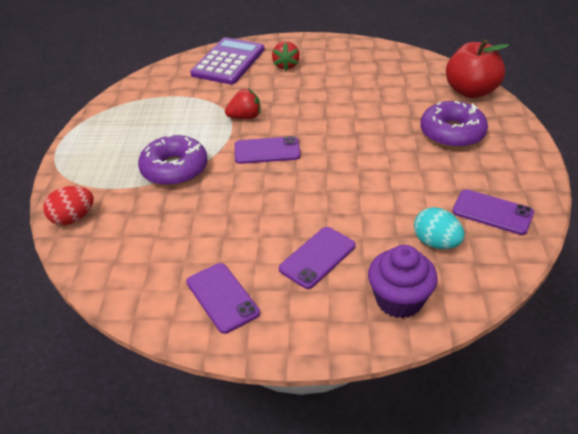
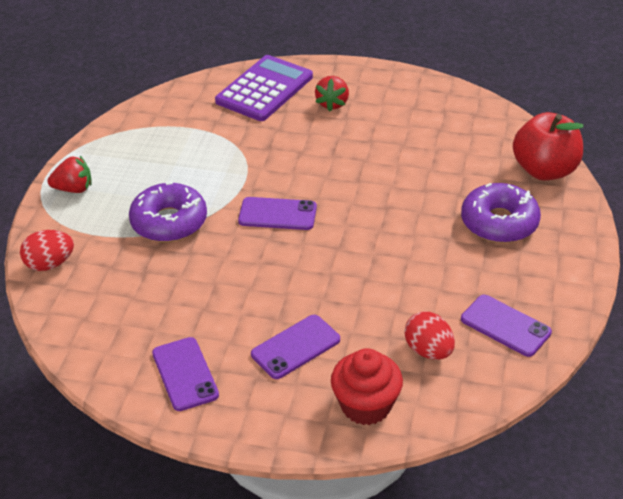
camera: 10 degrees right, 0 degrees up
red strawberry [225,88,261,119] -> red strawberry moved to [48,156,92,193]
purple cupcake [368,245,438,318] -> red cupcake [331,348,403,425]
turquoise egg [414,207,465,249] -> red egg [404,311,455,360]

